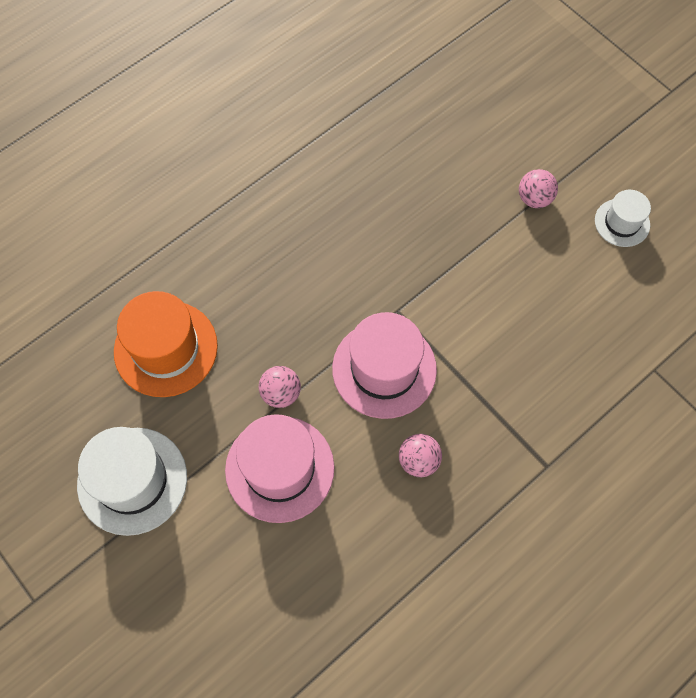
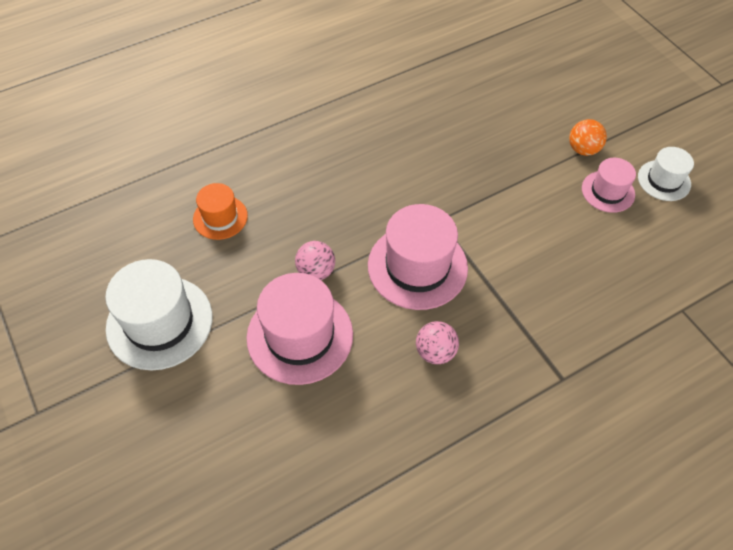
camera: 10 degrees right, 10 degrees down
orange hat [114,291,218,397] -> orange hat [193,183,248,240], size x0.57
pink ball [519,169,558,208] -> orange ball [569,119,607,156]
none -> pink hat [582,158,636,213]

